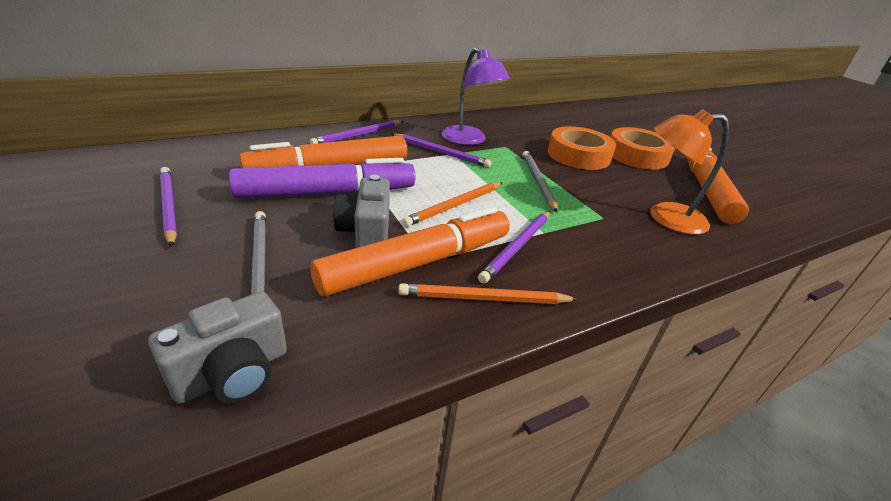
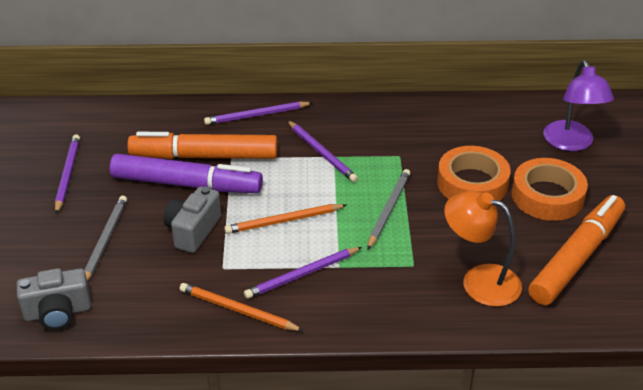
camera: 30 degrees right, 5 degrees up
orange marker [310,207,510,297] -> none
purple lamp [441,48,510,145] -> purple lamp moved to [543,60,614,151]

